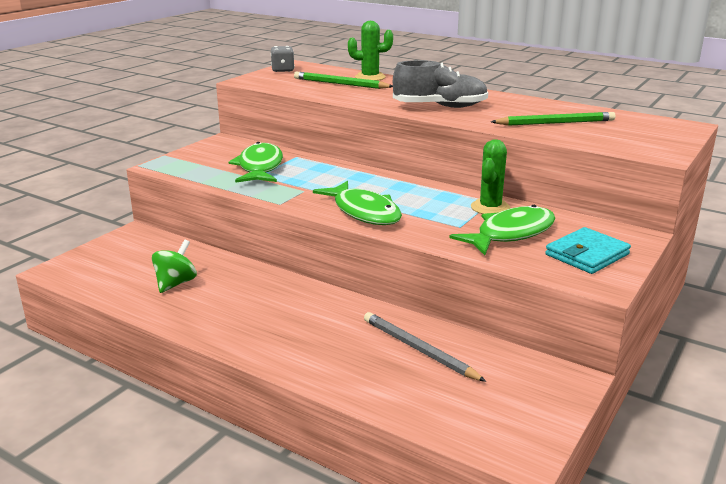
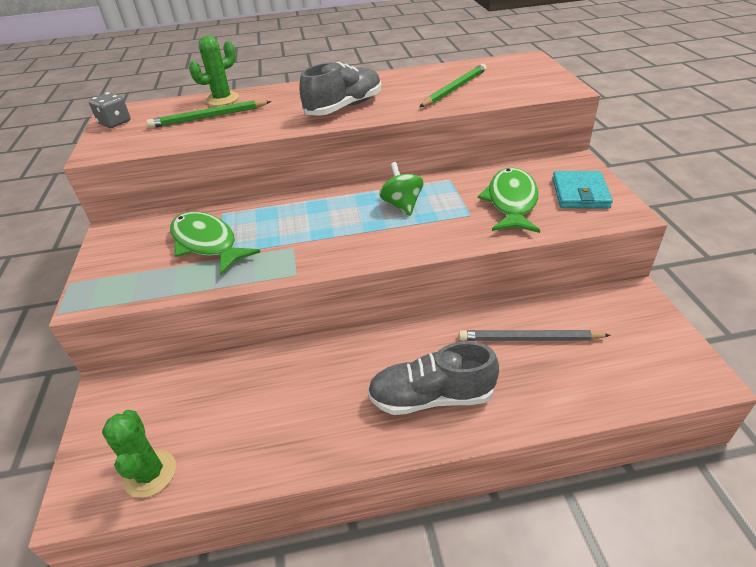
camera: 40 degrees left, 15 degrees up
green spinning top [152,240,197,293] -> green spinning top moved to [379,162,424,216]
green fish [313,181,402,225] -> none
green cactus [471,139,510,214] -> green cactus moved to [102,410,176,498]
none -> grey shoe [367,341,499,415]

